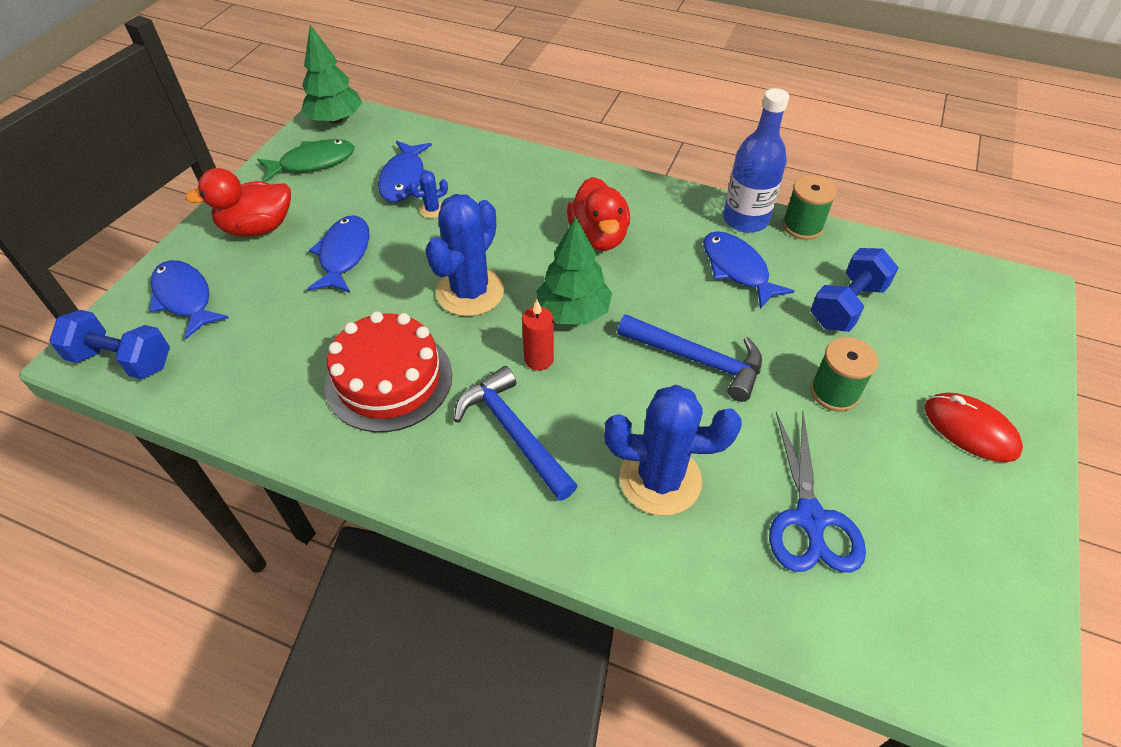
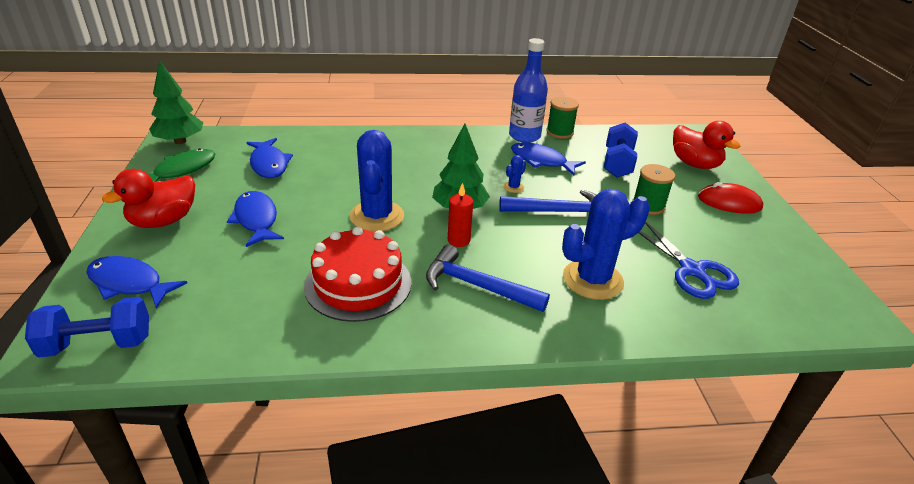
camera: 30 degrees left, 15 degrees down
blue cactus [409,172,448,218] -> blue cactus moved to [504,155,526,193]
red duck [567,177,630,251] -> red duck moved to [673,121,740,169]

